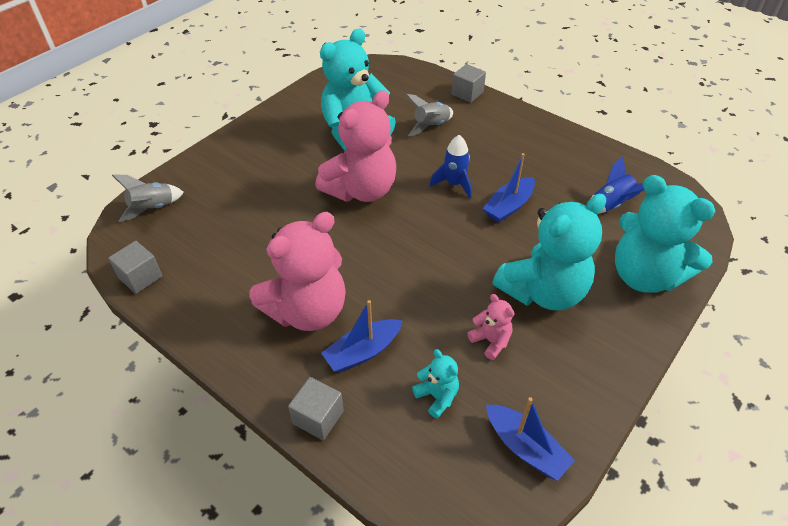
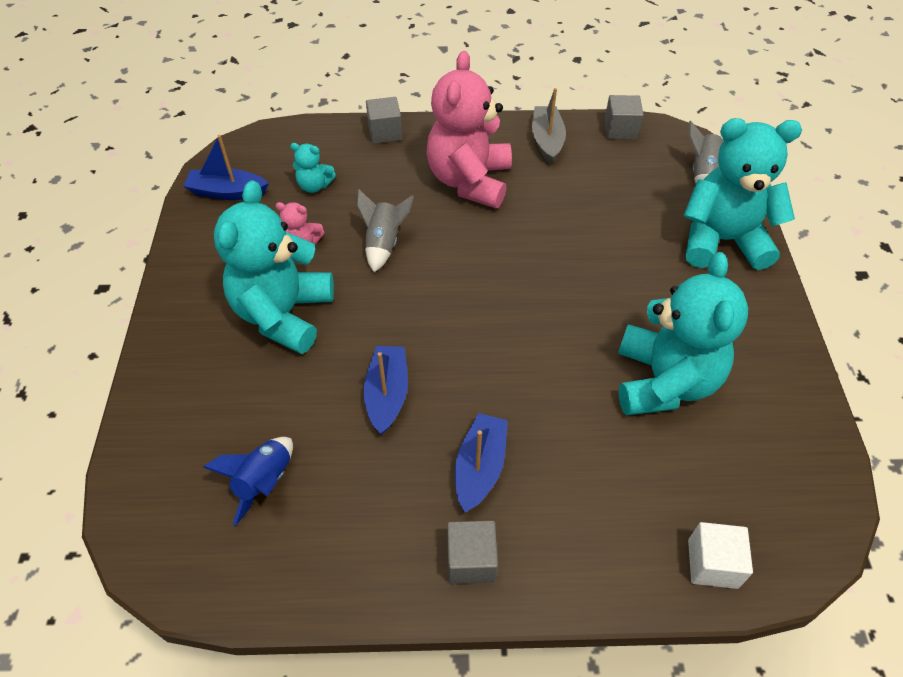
camera: 140 degrees right, 5 degrees up
pink teddy bear [315,90,396,202] -> none
blue boat [321,300,403,373] -> blue boat moved to [455,413,508,512]
grey rocket [406,94,453,137] -> grey rocket moved to [357,189,414,272]
blue rocket [429,135,472,198] -> none
grey cube [451,64,486,103] -> grey cube moved to [447,521,498,584]
turquoise teddy bear [615,175,715,293] -> turquoise teddy bear moved to [684,118,802,270]
none -> grey boat [532,88,566,164]
none -> white cube [688,522,753,589]

